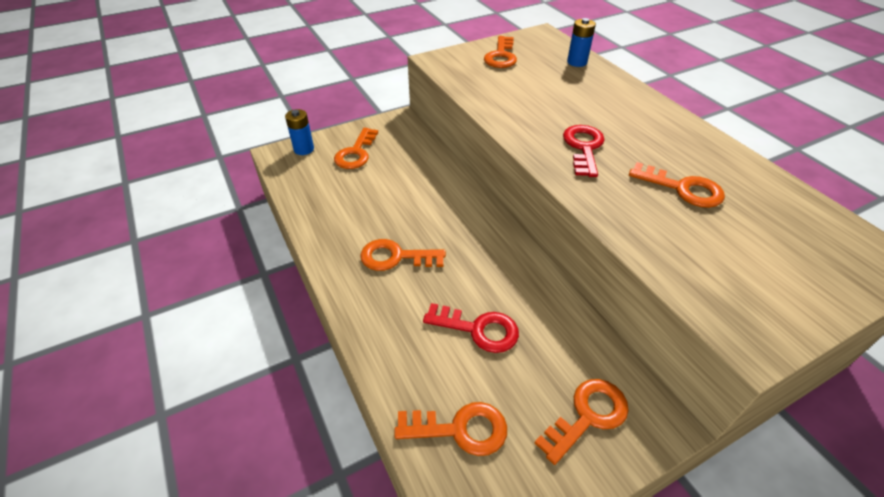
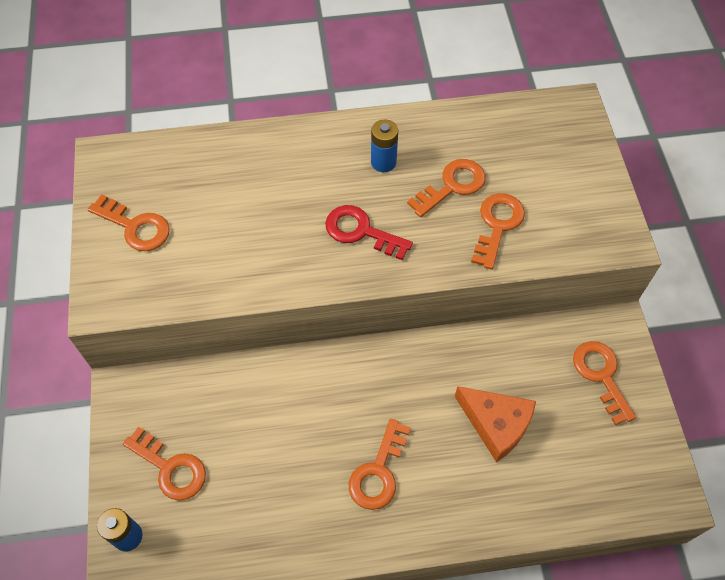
camera: 70 degrees left, 15 degrees up
orange key [395,402,507,456] -> orange key moved to [471,193,525,269]
red key [423,303,519,353] -> orange cheese [455,386,536,462]
blue battery [567,18,596,67] -> blue battery moved to [371,119,398,172]

